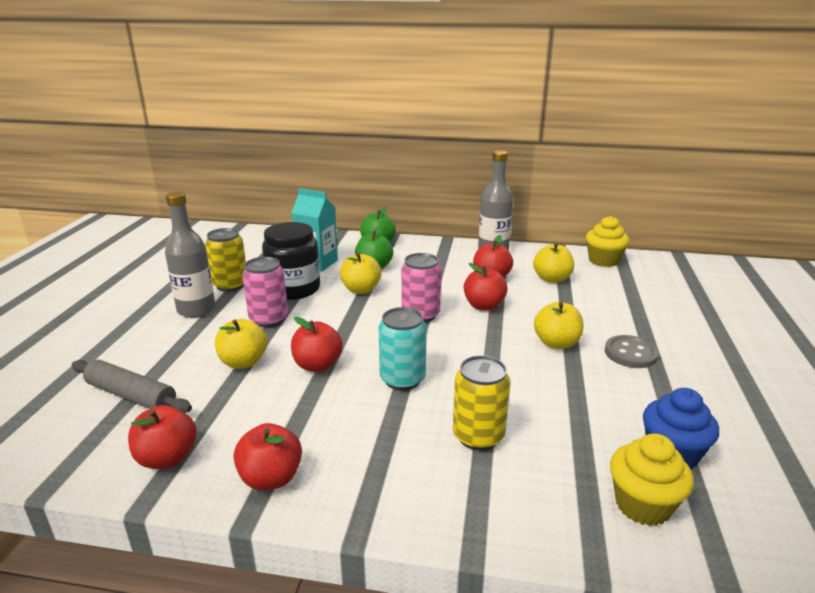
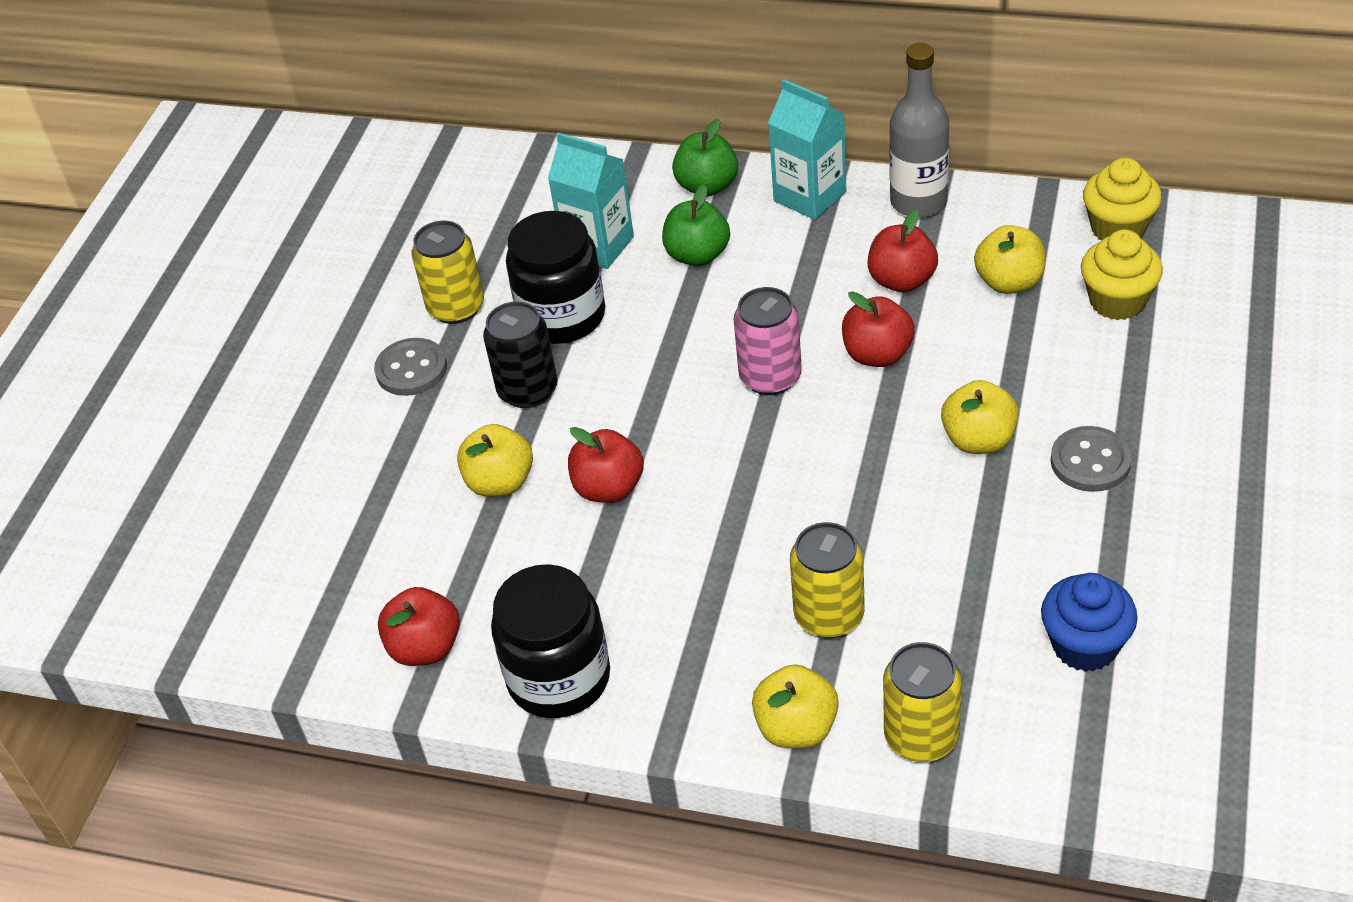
camera: 10 degrees right, 20 degrees up
grey rolling pin [72,360,192,413] -> none
grey bottle [165,192,215,318] -> grey button [374,338,447,396]
red apple [234,423,302,490] -> black jar [491,564,610,718]
pink can [242,257,288,327] -> black can [483,301,557,408]
yellow apple [340,253,382,294] -> yellow apple moved to [752,664,839,748]
turquoise can [379,307,427,391] -> none
yellow cupcake [610,433,694,526] -> yellow cupcake moved to [1081,230,1163,320]
none -> turquoise carton [768,79,846,220]
none -> yellow can [883,642,962,762]

